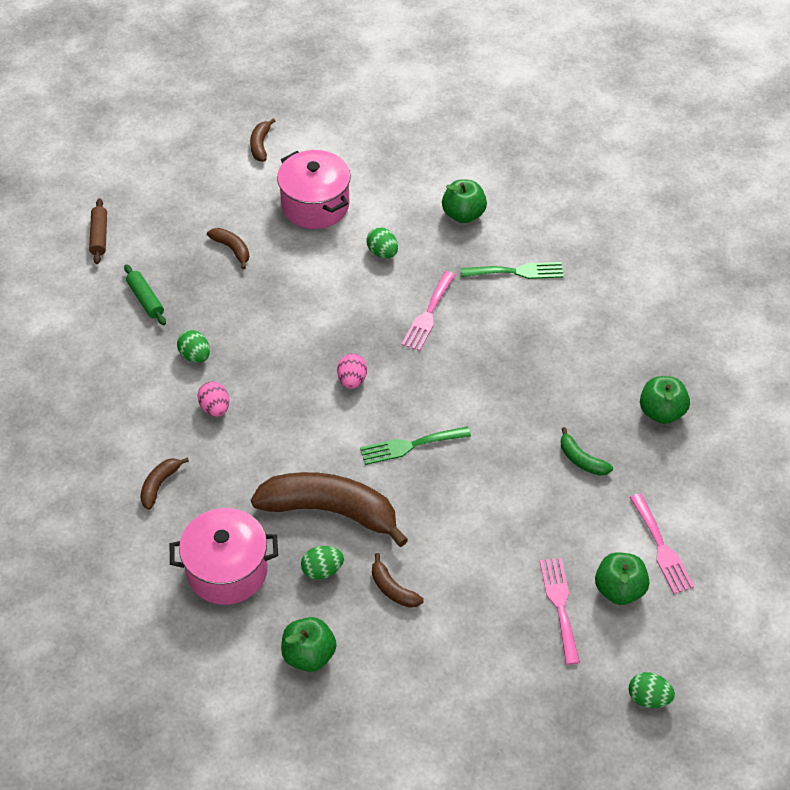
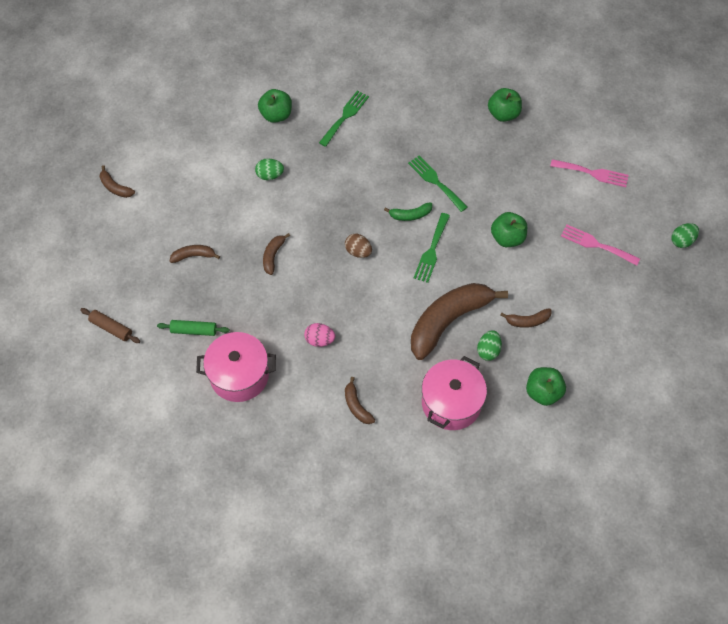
camera: 55 degrees left, 10 degrees up
green egg [177,330,210,363] -> none
pink pot [277,150,351,229] -> pink pot moved to [196,332,276,402]
pink egg [337,353,367,389] -> brown egg [345,234,372,258]
pink fork [402,271,455,351] -> none
green banana [561,427,613,476] -> green banana moved to [384,202,432,221]
green apple [595,552,649,605] -> green apple moved to [491,212,527,247]
none -> brown banana [263,233,290,275]
none -> green fork [408,156,468,212]

